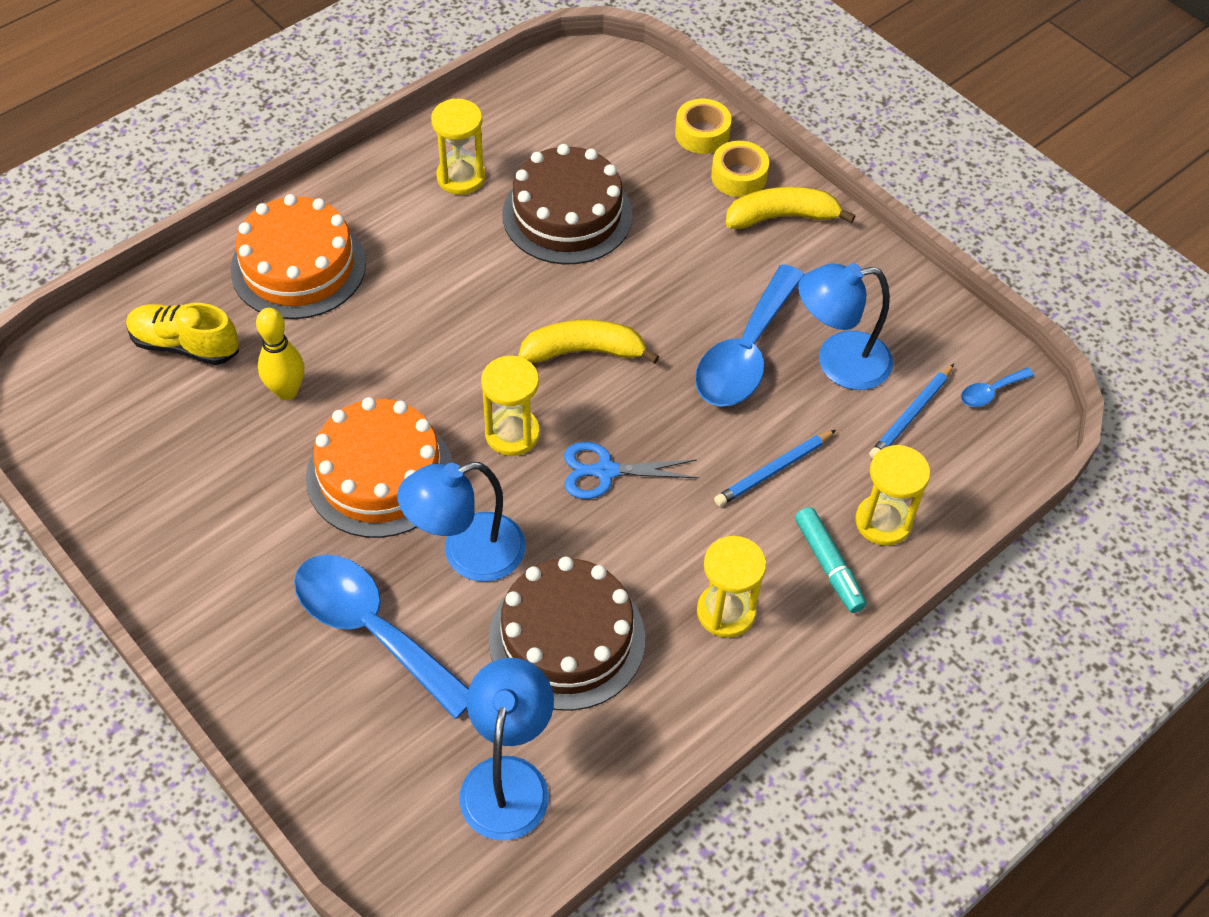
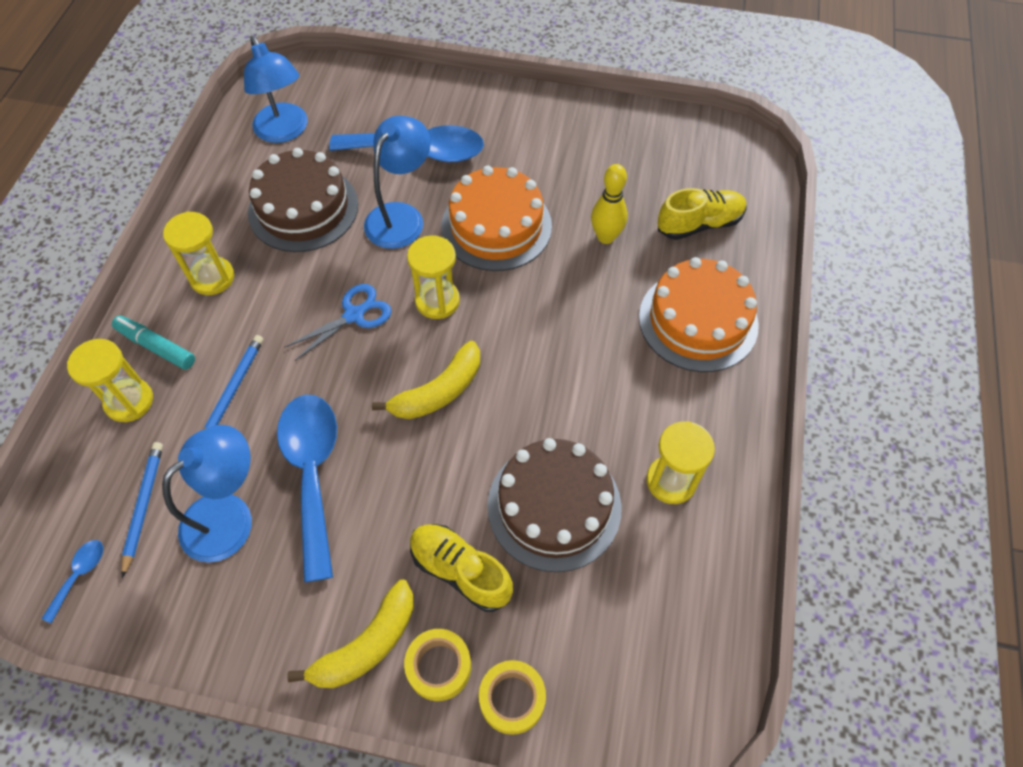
camera: 145 degrees right, 5 degrees up
none -> yellow shoe [410,524,513,612]

